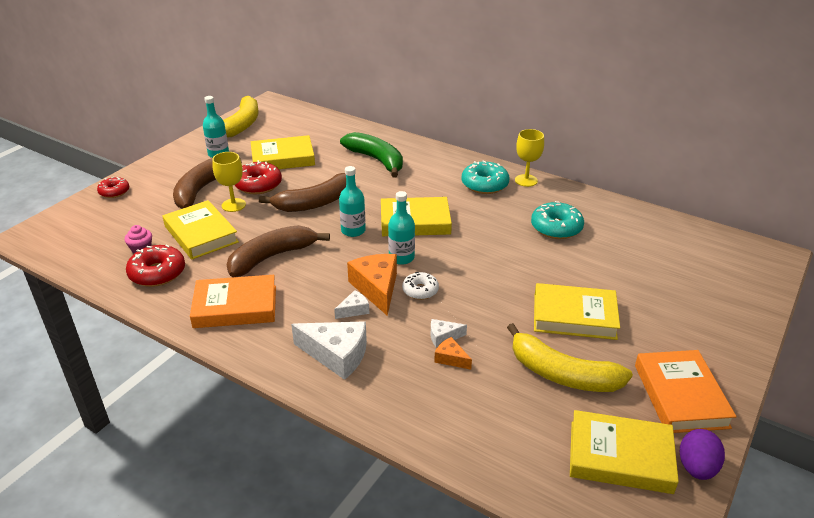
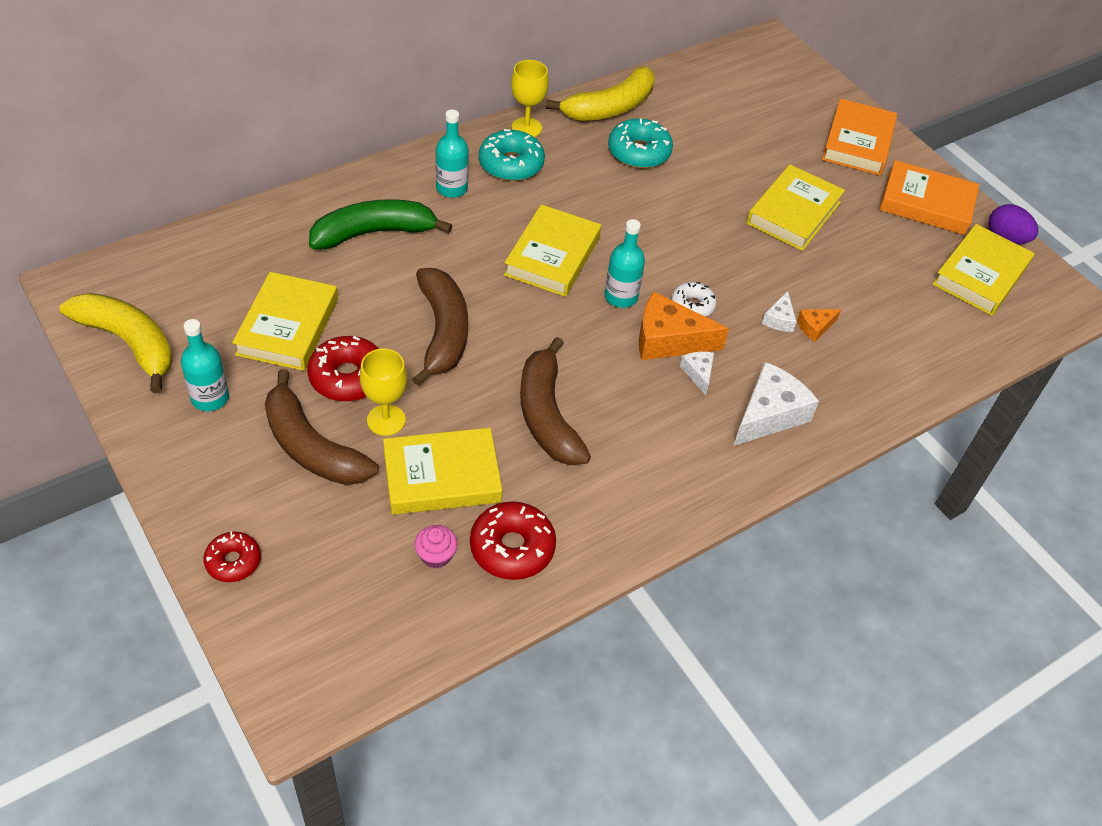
camera: 70 degrees left, 15 degrees up
orange book [190,275,276,328] -> orange book moved to [822,98,897,175]
turquoise bottle [339,166,366,237] -> turquoise bottle moved to [436,109,469,198]
yellow banana [507,323,633,392] -> yellow banana moved to [546,67,655,121]

